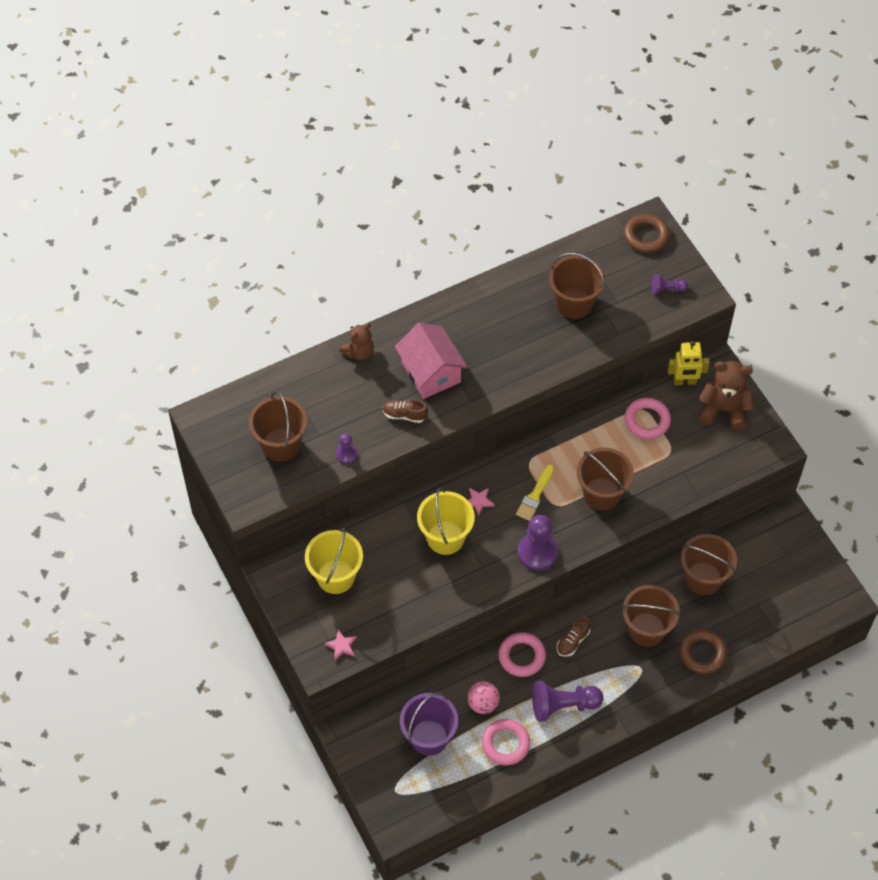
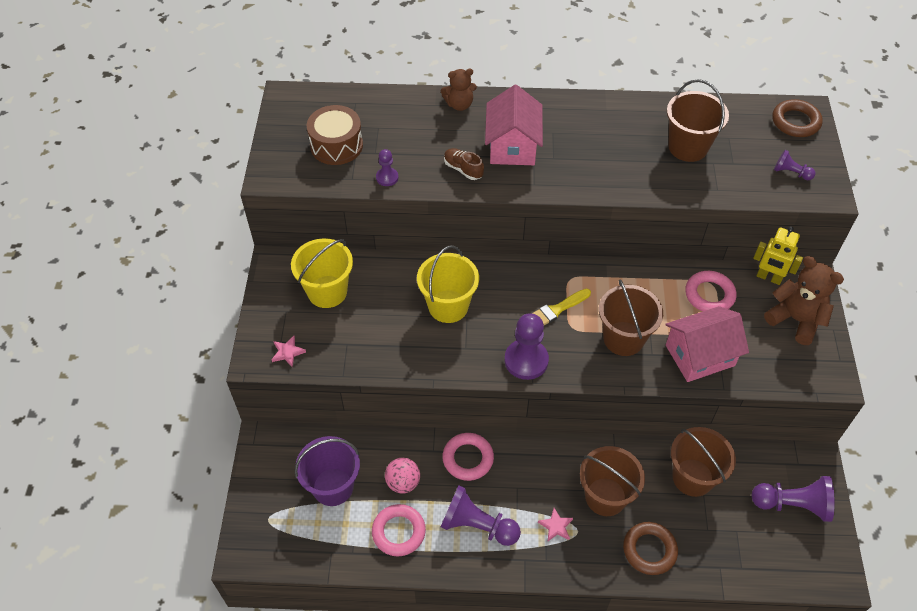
camera: 30 degrees right, 5 degrees down
brown bucket [249,391,308,462] -> brown drum [307,105,363,165]
pink star [468,488,495,516] -> pink star moved to [538,508,573,542]
brown shoe [557,616,590,657] -> none
none -> pink house [665,306,749,382]
none -> purple pawn [751,476,835,522]

